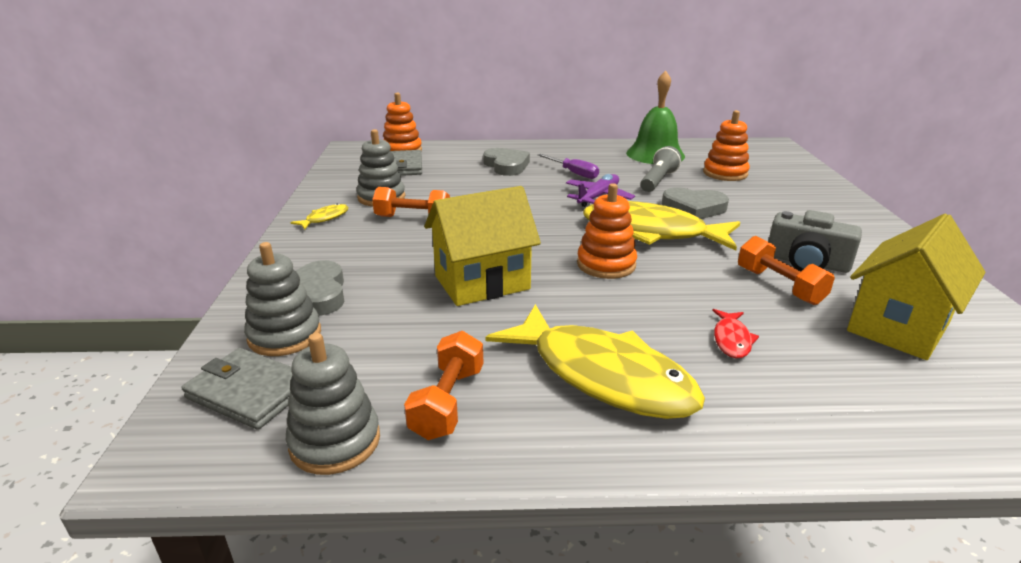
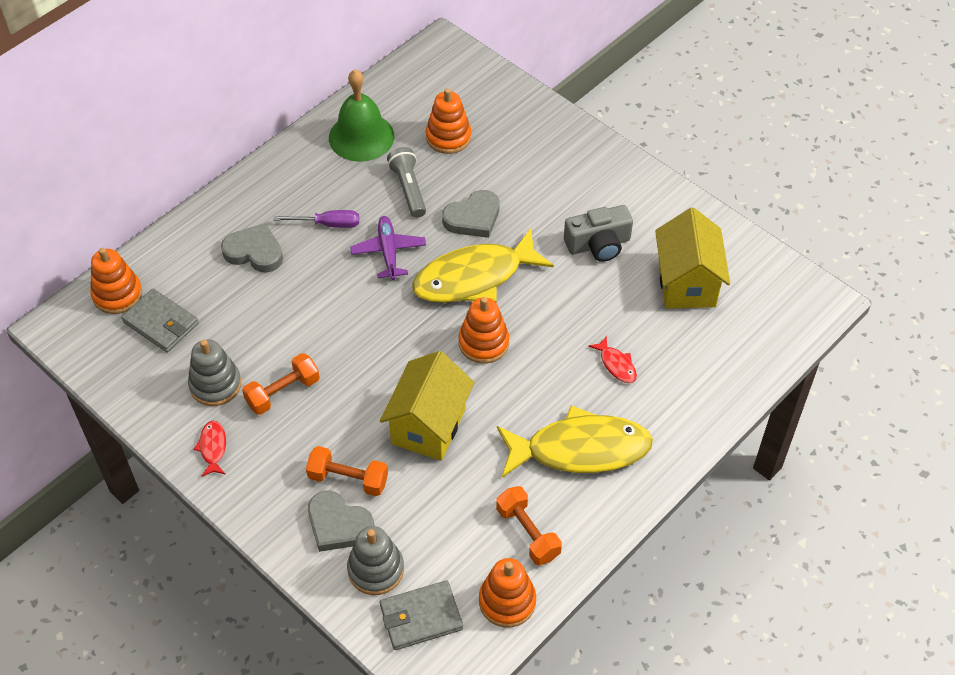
camera: 45 degrees left, 25 degrees up
grey stacking toy [286,333,380,475] -> orange stacking toy [479,558,536,627]
yellow fish [290,203,348,230] -> red fish [193,421,226,477]
orange dumbbell [738,236,835,305] -> orange dumbbell moved to [306,446,388,496]

